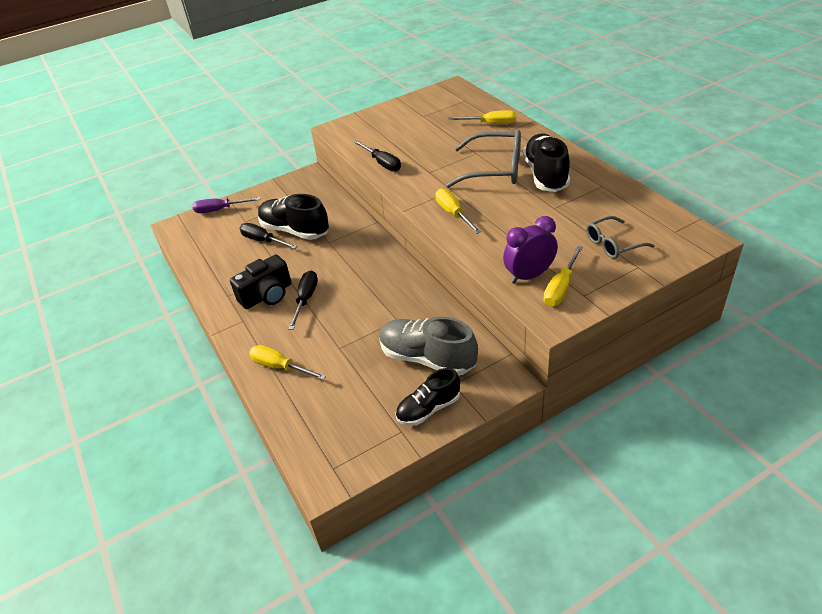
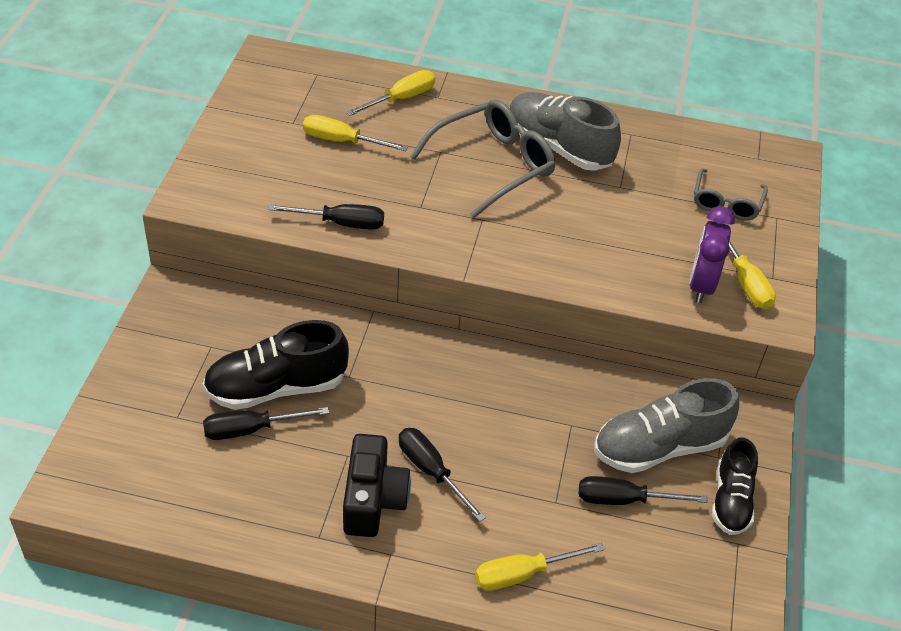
camera: 55 degrees left, 5 degrees up
purple screwdriver [192,197,260,213] -> none
yellow screwdriver [435,189,481,234] -> yellow screwdriver moved to [303,115,408,151]
black shoe [523,134,570,192] -> grey shoe [509,92,621,171]
none -> black screwdriver [579,476,708,505]

